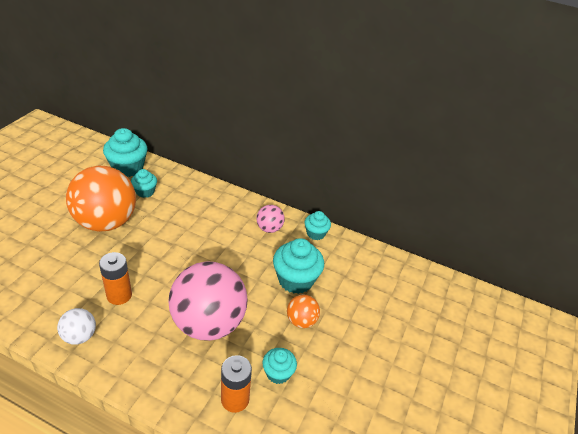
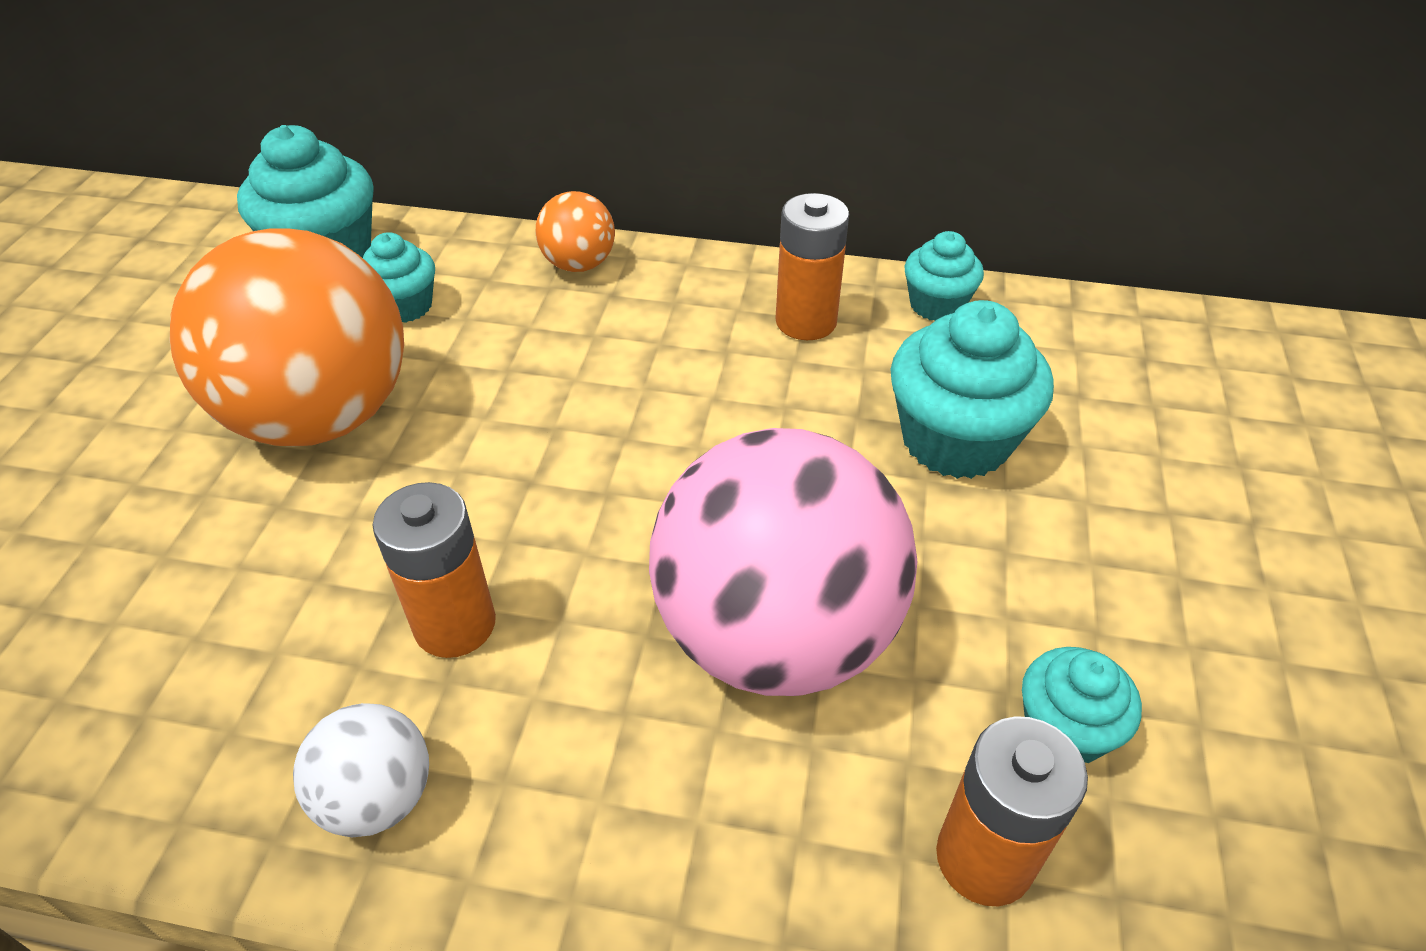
camera: 10 degrees left, 5 degrees up
pink ball [256,205,285,233] -> orange battery [775,193,849,340]
orange ball [287,294,320,328] -> orange ball moved to [536,191,615,272]

